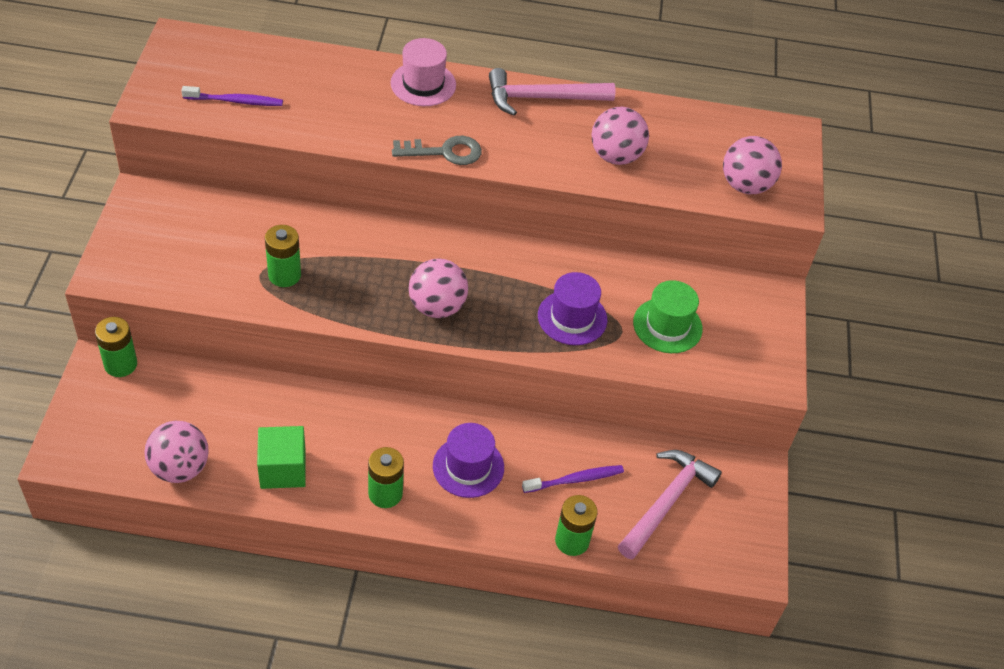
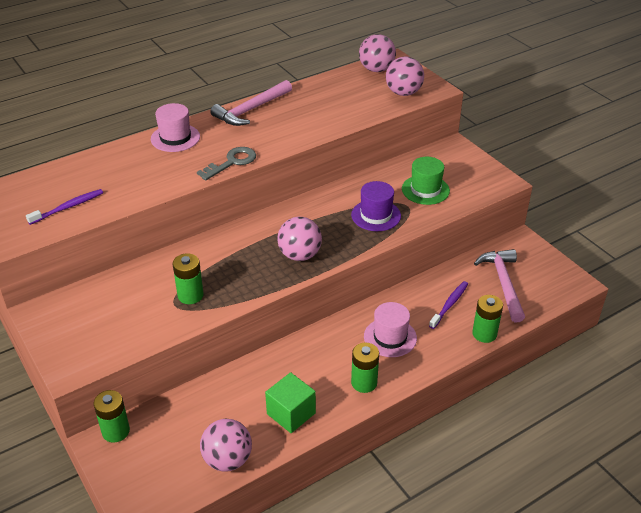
camera: 35 degrees left, 10 degrees down
purple hat [433,423,504,498] -> pink hat [364,302,417,357]
pink ball [592,107,649,165] -> pink ball moved to [359,34,396,72]

